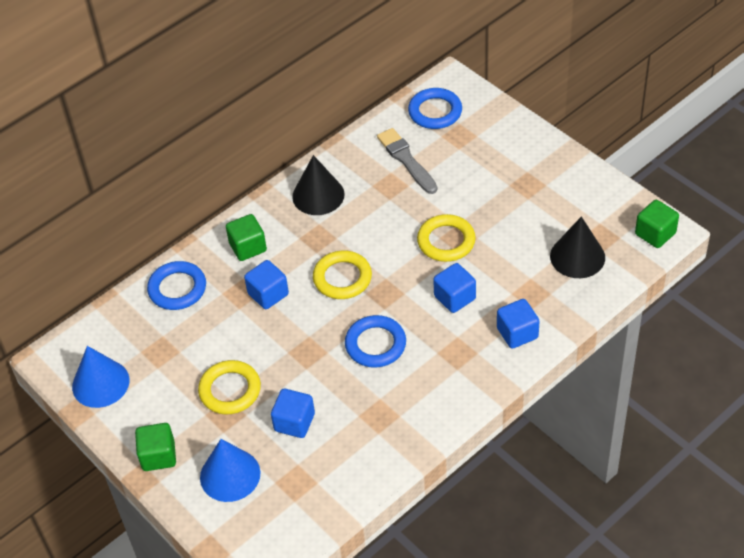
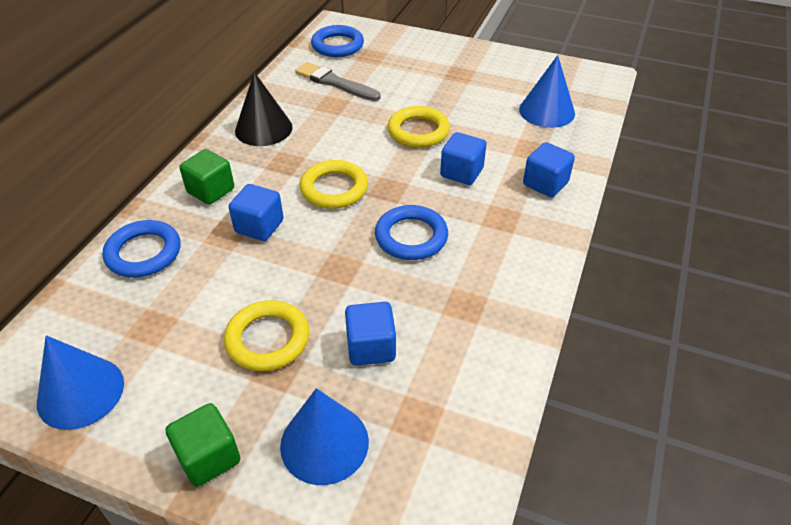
camera: 30 degrees left, 5 degrees down
black cone [550,216,605,278] -> blue cone [519,55,575,128]
green cube [635,200,679,248] -> none

